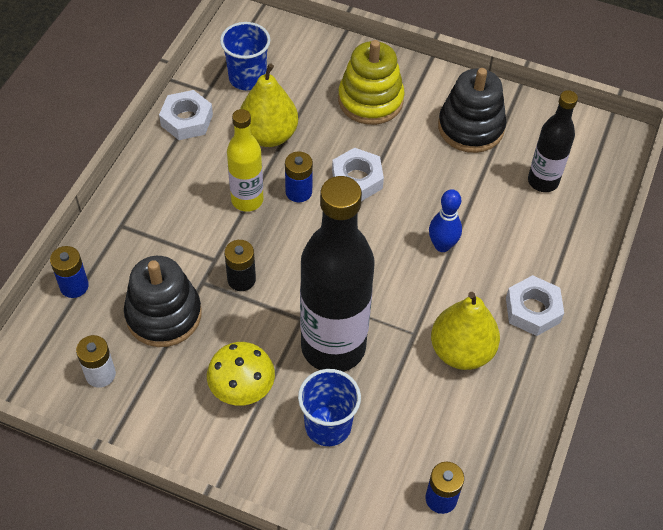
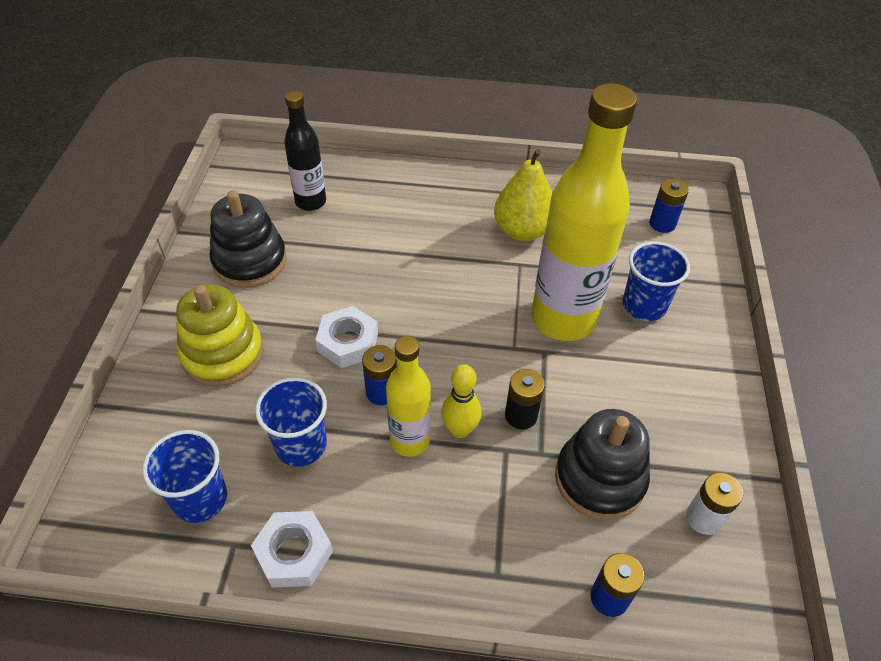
camera: 105 degrees left, 5 degrees down
yellow mushroom [207,342,275,406] -> none
yellow pear [240,63,298,147] -> blue cup [255,377,327,467]
black bottle [300,176,375,372] -> yellow bottle [531,83,637,341]
blue bowling pin [429,189,462,252] -> none
white nut [506,275,564,336] -> none
none -> yellow bowling pin [441,364,481,438]

